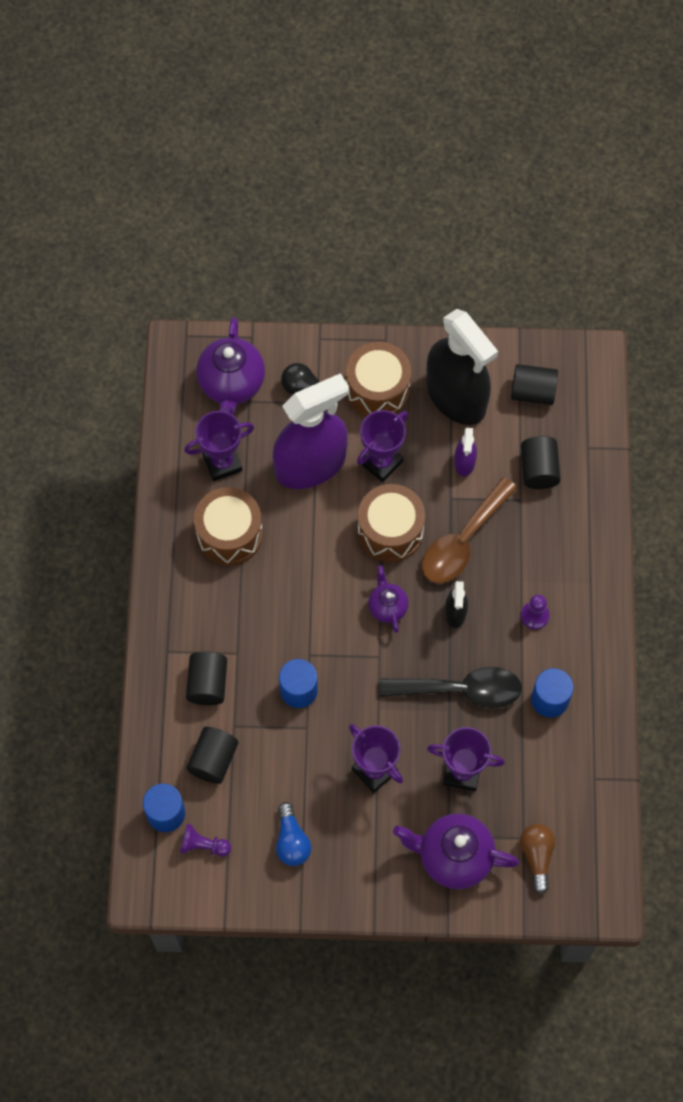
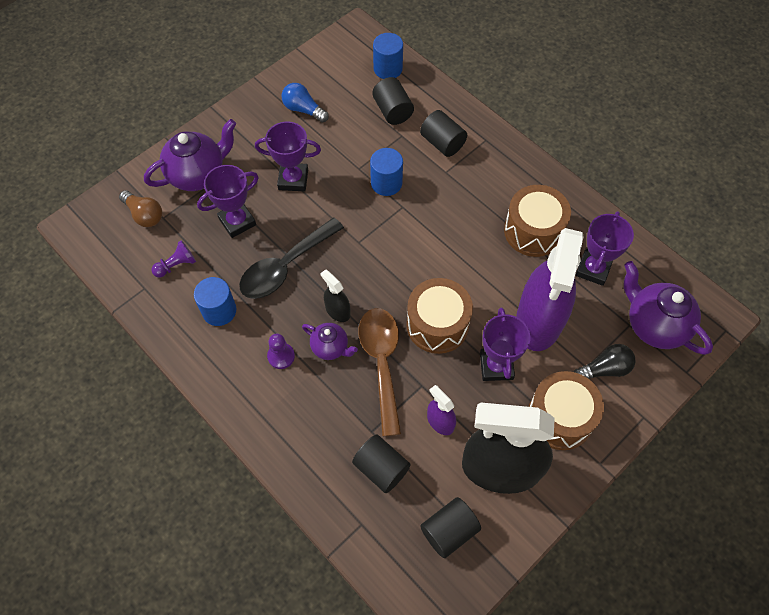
camera: 135 degrees right, 5 degrees down
purple pawn [180,824,231,857] -> purple pawn moved to [151,240,196,278]
purple teapot [368,565,408,633] -> purple teapot moved to [302,323,358,360]

